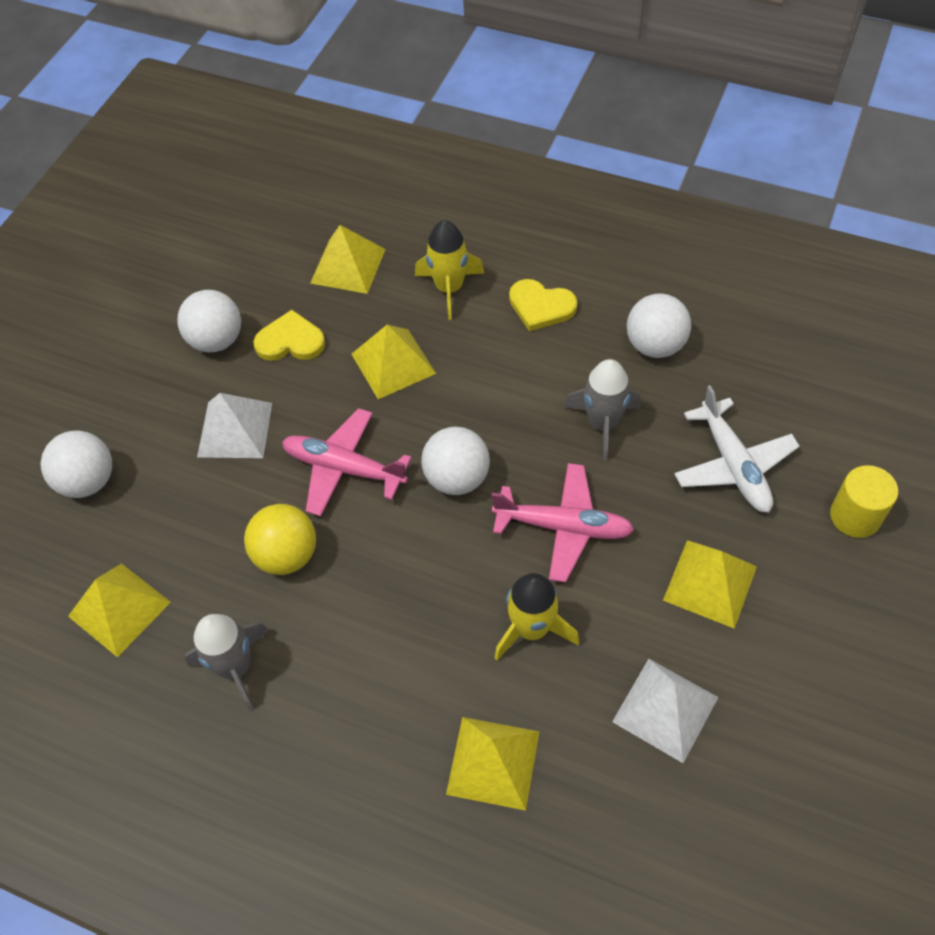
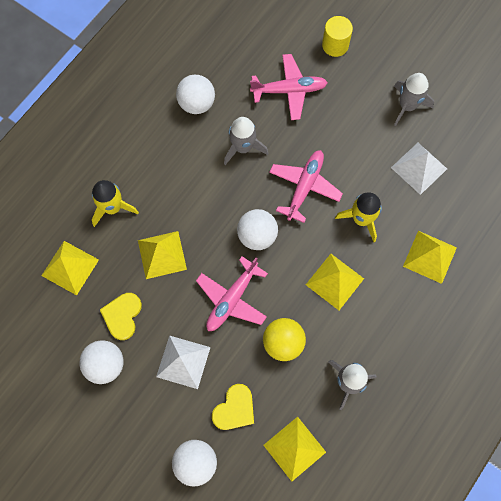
camera: 80 degrees left, 15 degrees up
yellow heart [509,279,577,331] -> yellow heart moved to [212,384,254,430]
yellow pyramid [663,540,757,629] -> yellow pyramid moved to [306,254,364,310]
white plane [674,385,800,513] -> pink plane [250,54,328,120]
none -> grey rocket [394,73,434,126]

